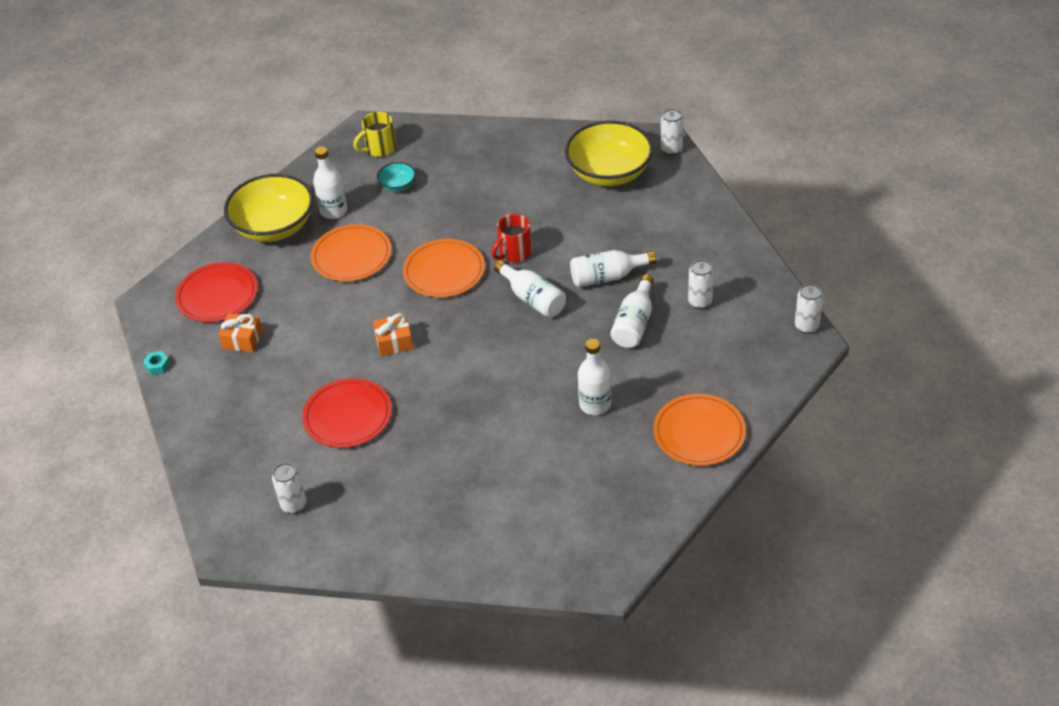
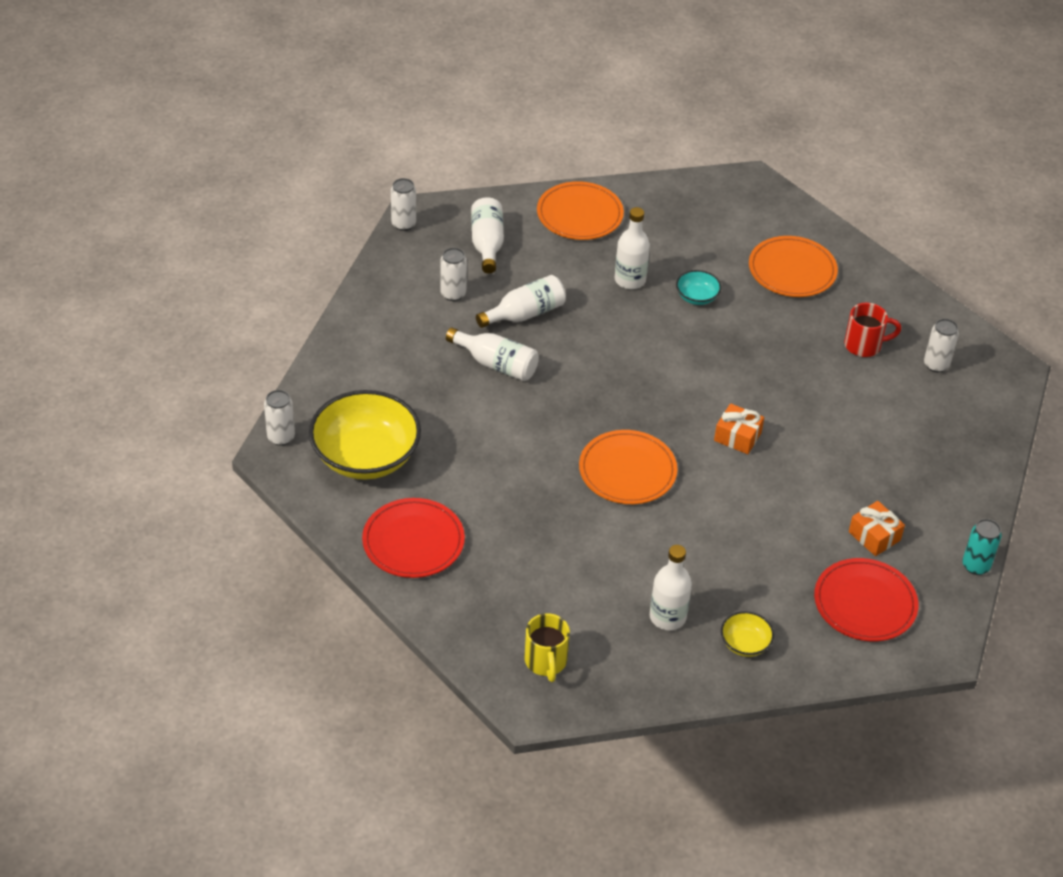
camera: 145 degrees left, 0 degrees up
turquoise nut [143,351,170,375] -> turquoise can [962,519,1002,575]
yellow bowl [224,174,313,242] -> yellow bowl [721,611,774,657], size x0.45
red plate [302,378,392,448] -> red plate moved to [362,498,465,578]
orange plate [311,224,391,282] -> orange plate moved to [749,236,838,297]
yellow mug [353,112,396,157] -> yellow mug turned 75 degrees clockwise [525,613,570,682]
turquoise bowl [377,162,416,192] -> turquoise bowl moved to [676,270,721,305]
red mug [491,214,532,262] -> red mug moved to [844,303,901,357]
white bottle [494,260,566,318] -> white bottle moved to [471,197,504,274]

